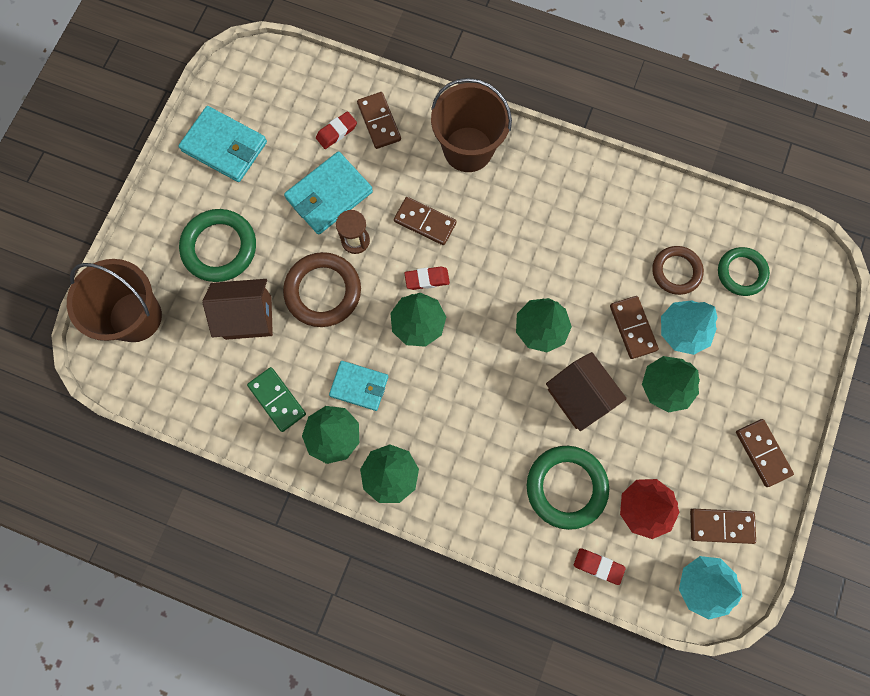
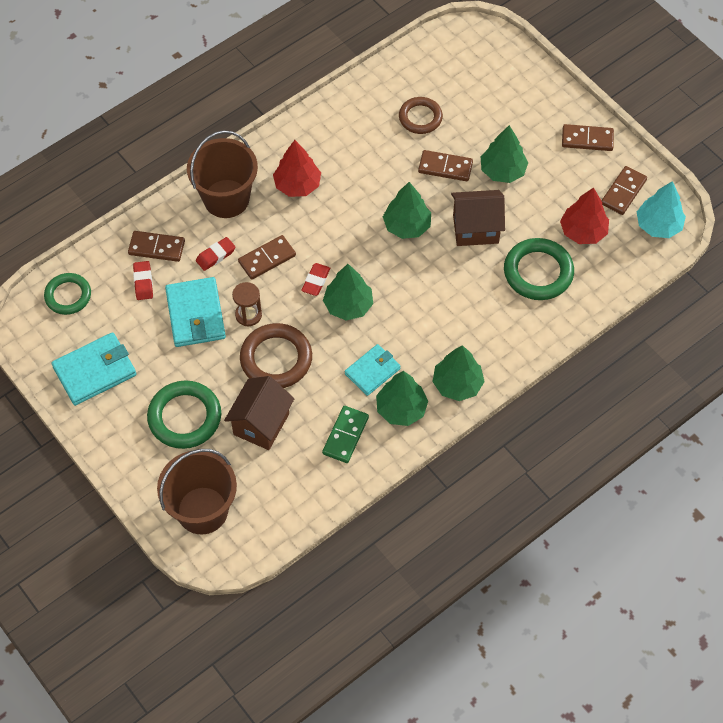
camera: 60 degrees left, 15 degrees down
green domino [247,367,306,432] -> green domino turned 60 degrees counterclockwise [322,406,369,463]
red eraser [574,548,626,585] -> red eraser moved to [196,237,236,271]
turquoise tree [661,300,718,355] -> none
green ring [718,247,770,296] -> green ring moved to [44,273,91,315]
none -> red tree [273,140,321,197]

